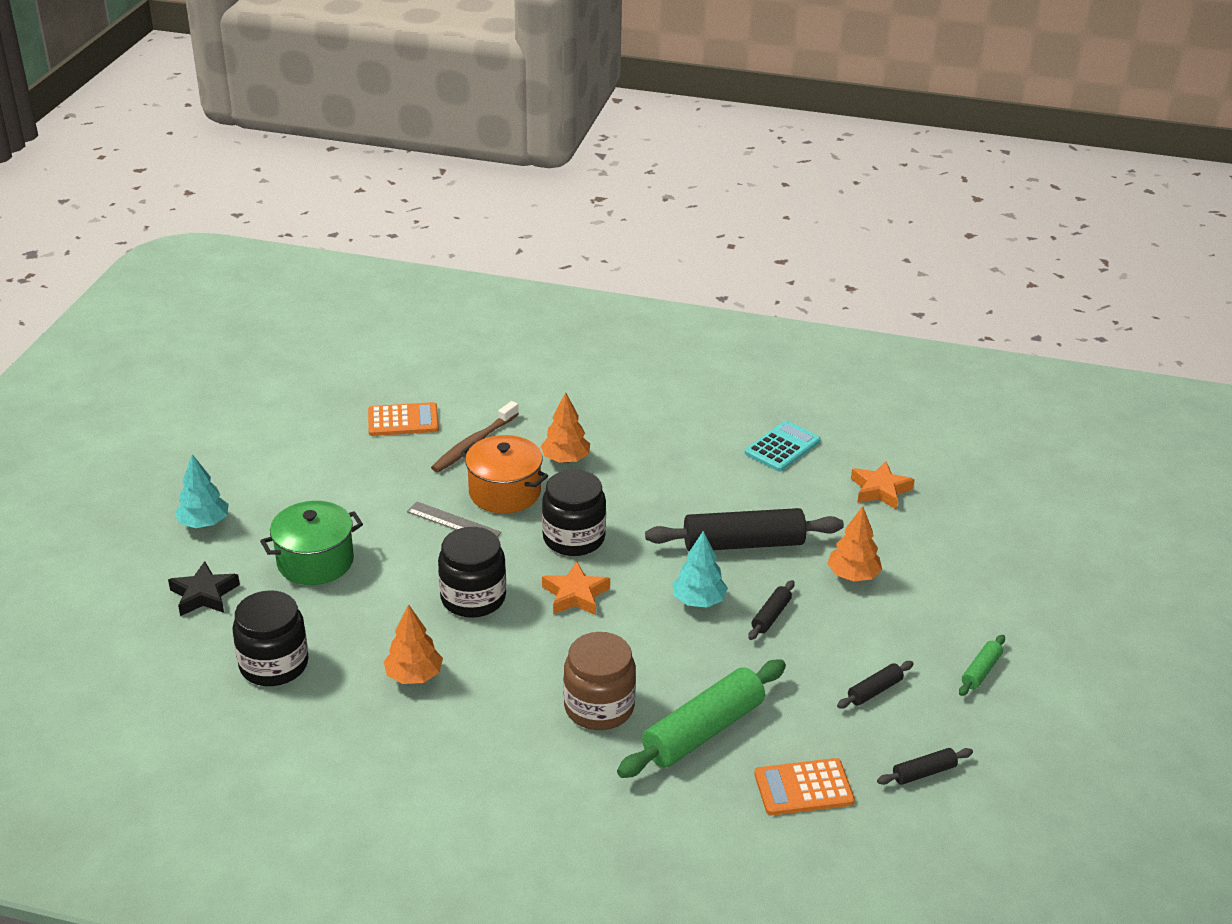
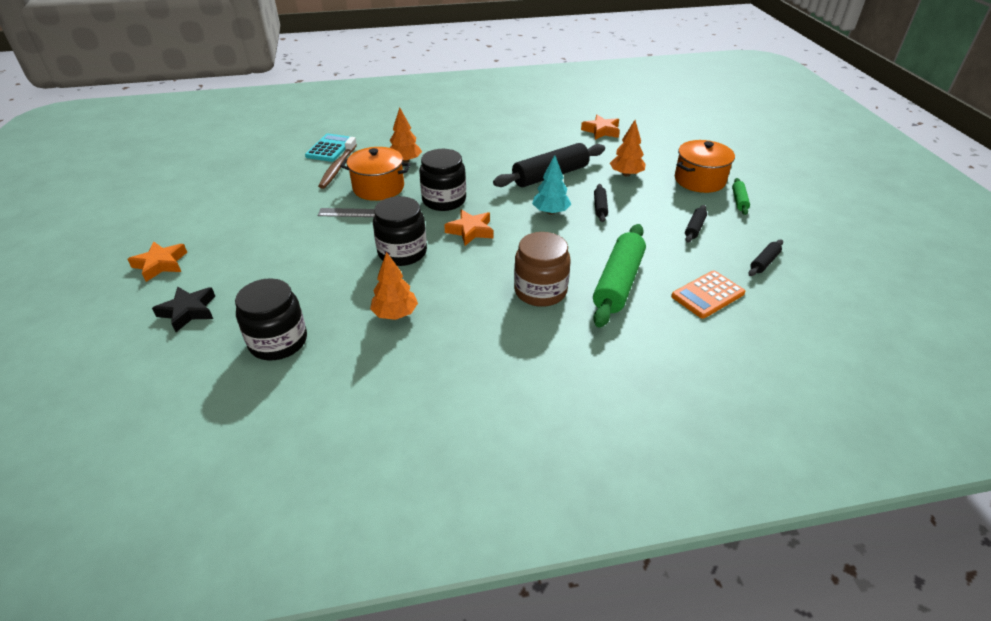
camera: 25 degrees left, 5 degrees up
turquoise tree [175,454,229,528] -> orange star [127,241,188,282]
green pot [260,501,363,585] -> none
orange calculator [368,402,439,436] -> none
turquoise calculator [745,421,821,472] -> turquoise calculator moved to [305,133,350,162]
none -> orange pot [675,140,735,193]

